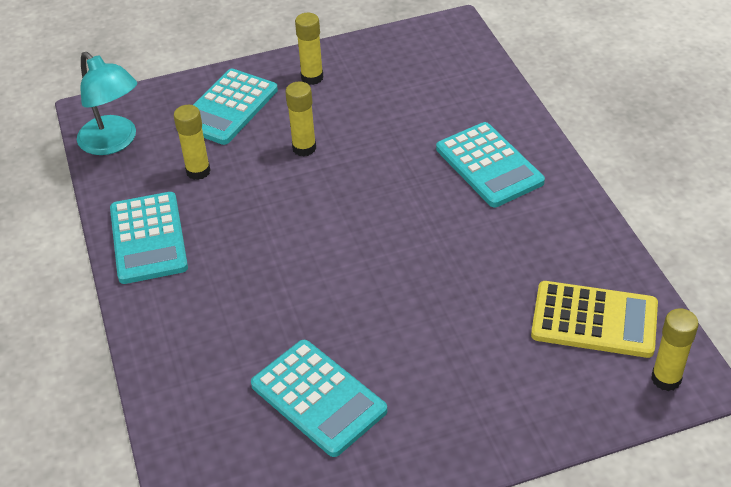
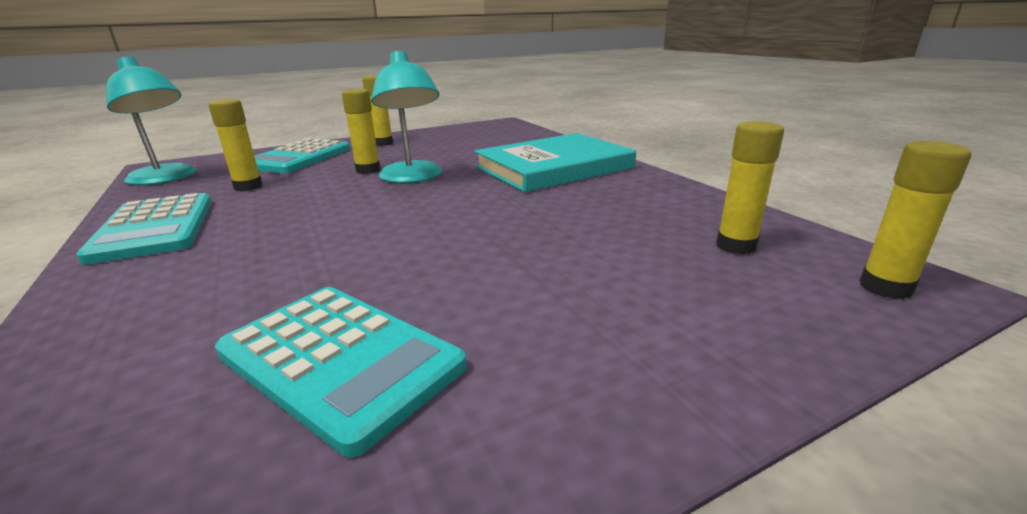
camera: 10 degrees left, 20 degrees down
turquoise calculator [436,122,545,207] -> turquoise book [474,133,636,192]
yellow calculator [531,281,658,358] -> yellow glue stick [716,121,784,254]
none -> turquoise lamp [371,51,442,183]

